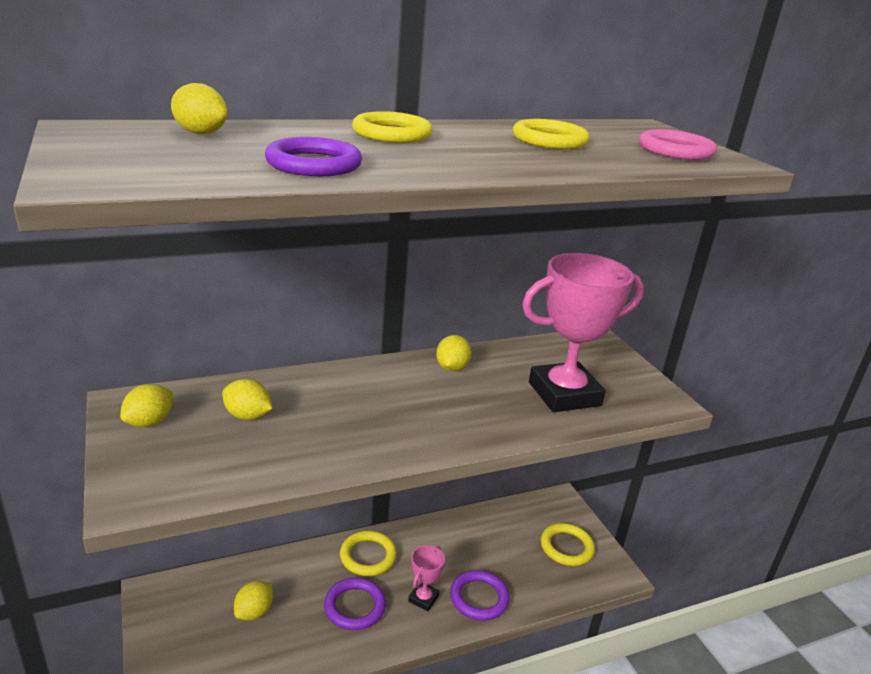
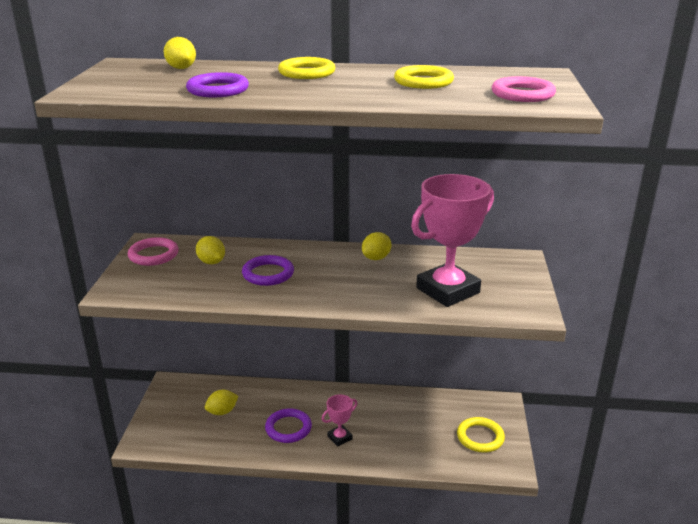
camera: 30 degrees right, 0 degrees up
yellow lemon [120,384,173,427] -> pink ring [128,237,179,266]
yellow ring [340,531,397,576] -> none
purple ring [450,570,510,621] -> purple ring moved to [242,255,294,286]
pink trophy [522,253,644,412] -> pink trophy turned 45 degrees counterclockwise [411,174,494,307]

